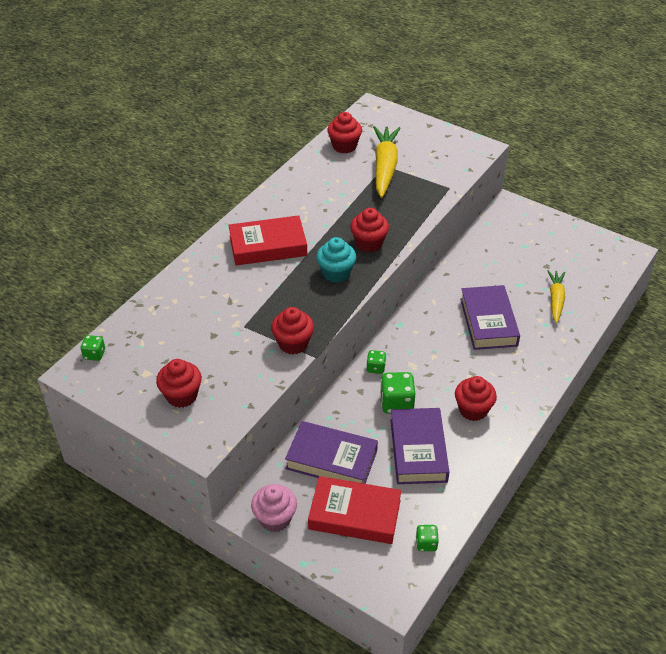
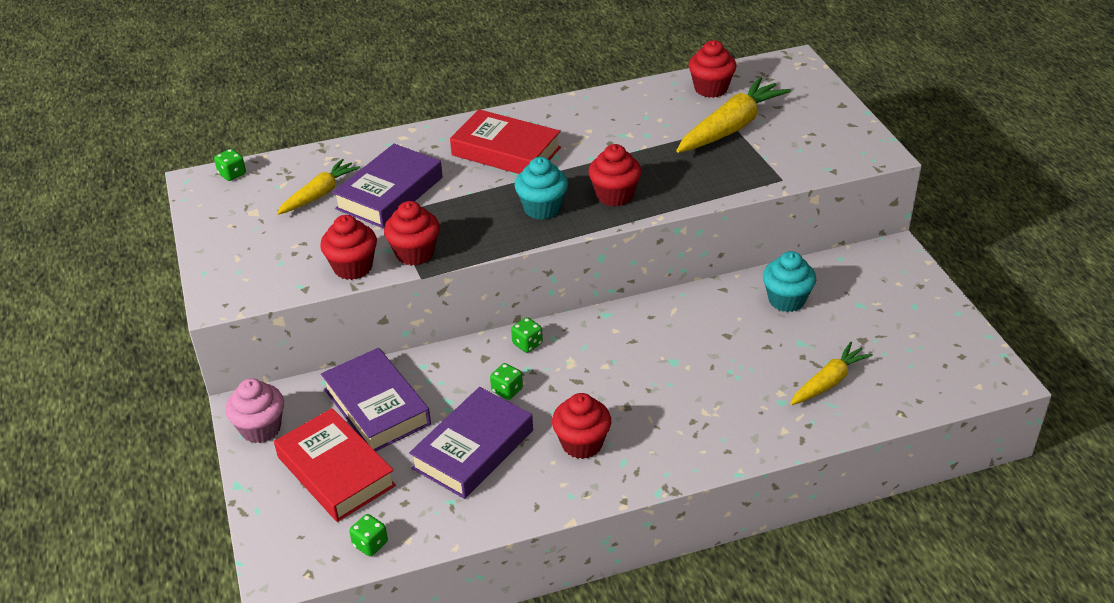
camera: 40 degrees right, 5 degrees down
red cupcake [156,359,202,408] -> red cupcake moved to [320,215,377,280]
green dice [380,372,415,414] -> green dice [490,363,523,400], size x0.57
purple book [460,285,520,350] -> purple book moved to [332,144,443,228]
none -> yellow carrot [277,159,360,215]
none -> turquoise cupcake [763,251,816,312]

